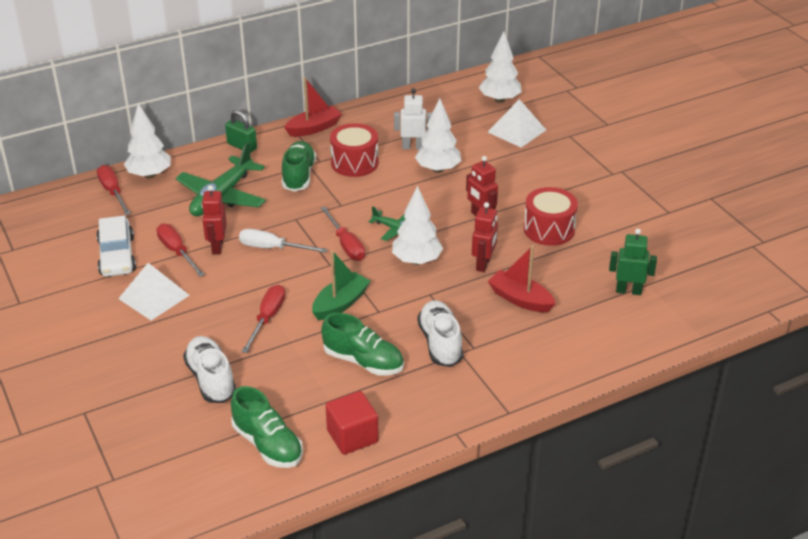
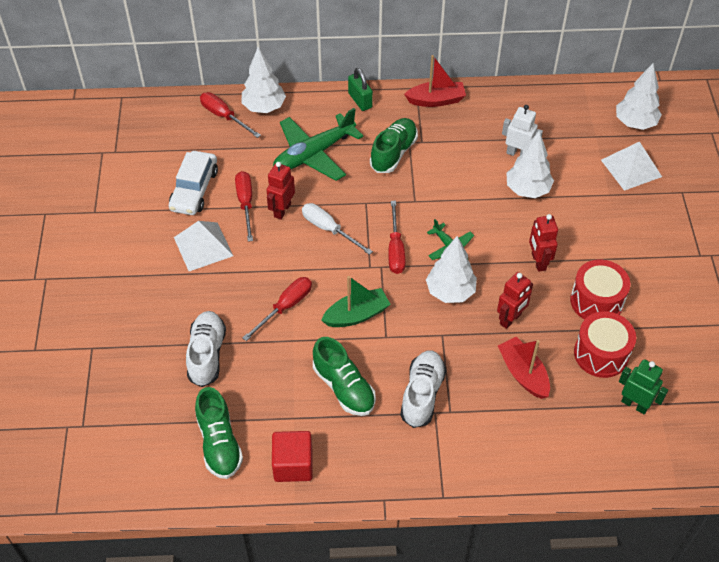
camera: 25 degrees right, 15 degrees up
red screwdriver [97,165,131,215] -> red screwdriver turned 45 degrees counterclockwise [200,92,261,138]
red drum [330,123,378,177] -> red drum moved to [574,311,636,378]

